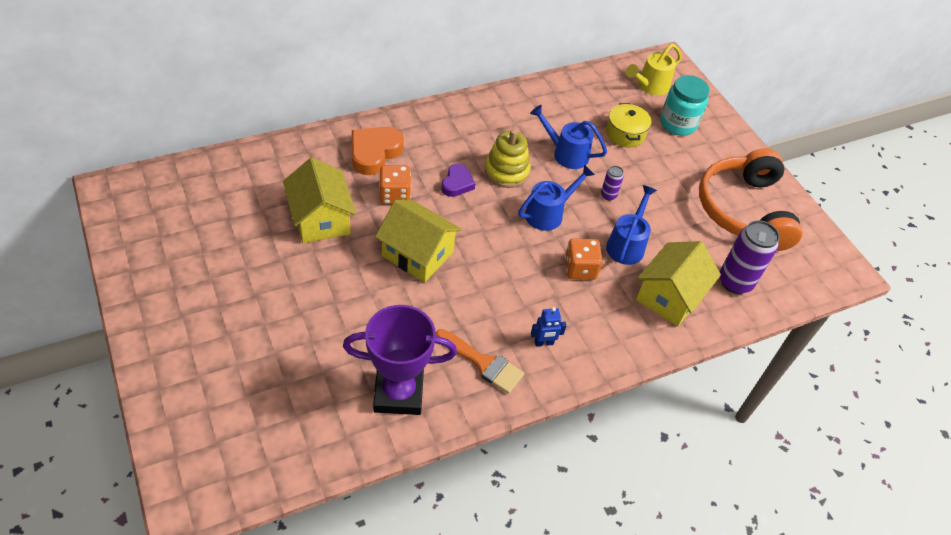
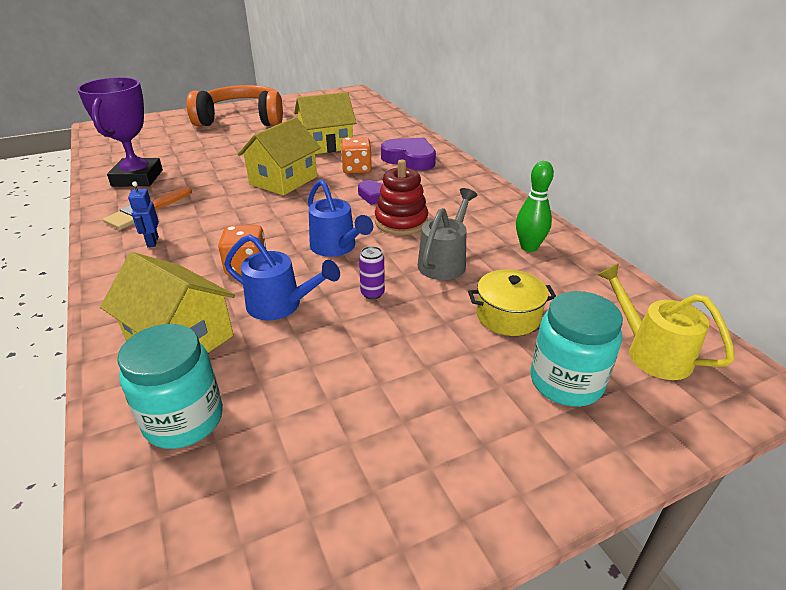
camera: 95 degrees right, 15 degrees down
orange heart [352,127,404,175] -> purple heart [381,138,436,171]
yellow stacking toy [485,129,531,188] -> red stacking toy [375,159,428,235]
blue watering can [530,105,607,169] -> grey watering can [418,188,477,280]
orange headphones [699,148,803,251] -> orange headphones moved to [187,85,283,126]
purple can [720,220,780,294] -> turquoise jar [117,324,223,449]
none -> green bowling pin [516,161,554,252]

